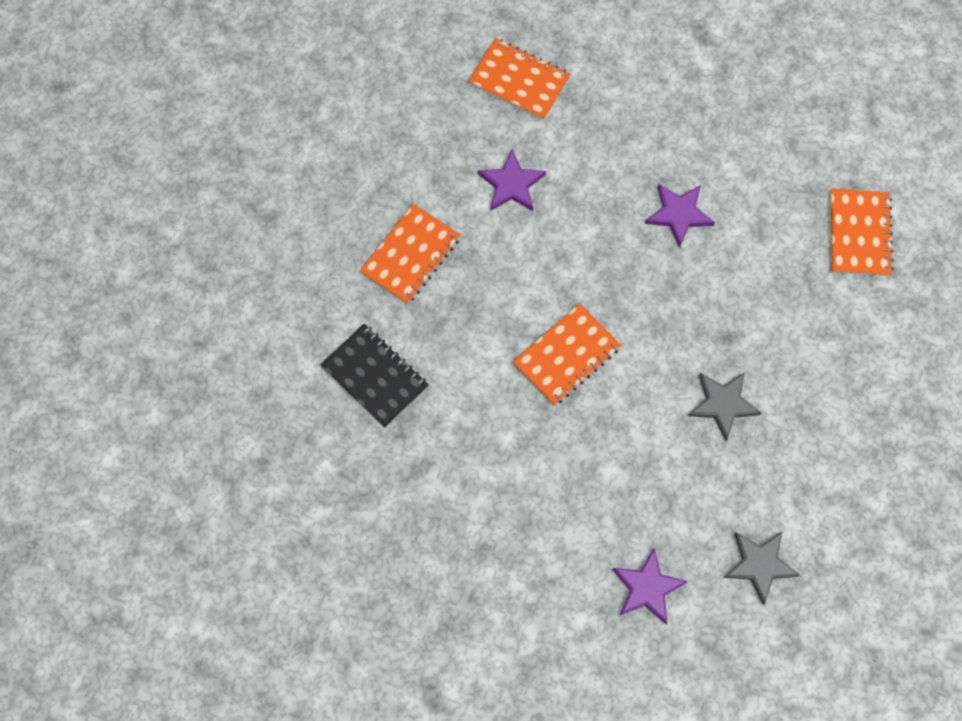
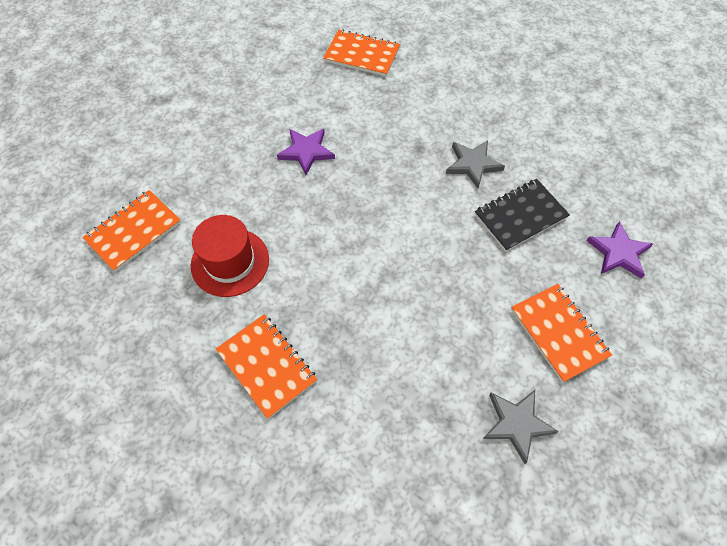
camera: 75 degrees left, 10 degrees down
black notebook [320,324,429,428] -> black notebook moved to [475,179,570,252]
purple star [478,149,546,211] -> red hat [191,215,269,297]
orange notebook [513,303,622,406] -> orange notebook moved to [511,284,612,383]
grey star [724,532,800,605] -> grey star moved to [483,390,559,464]

